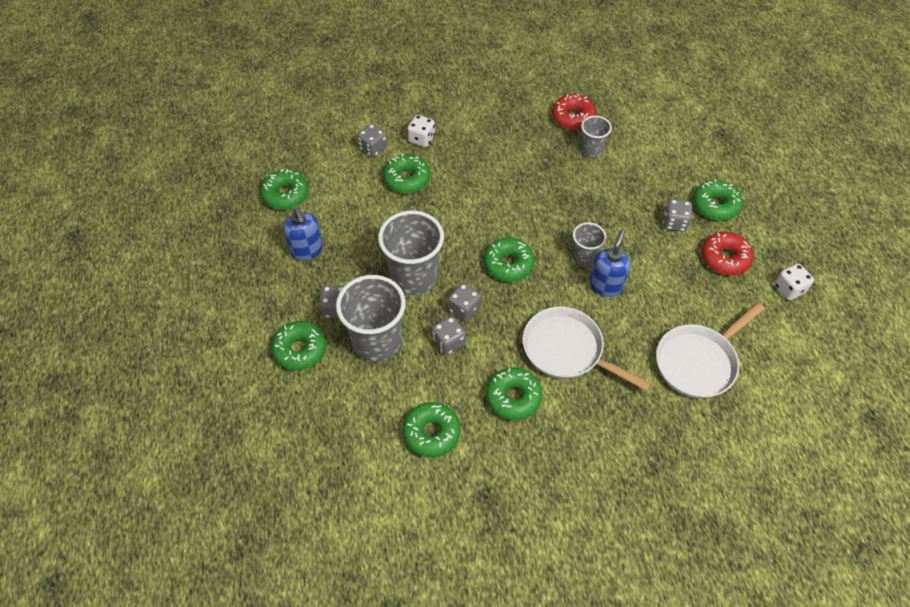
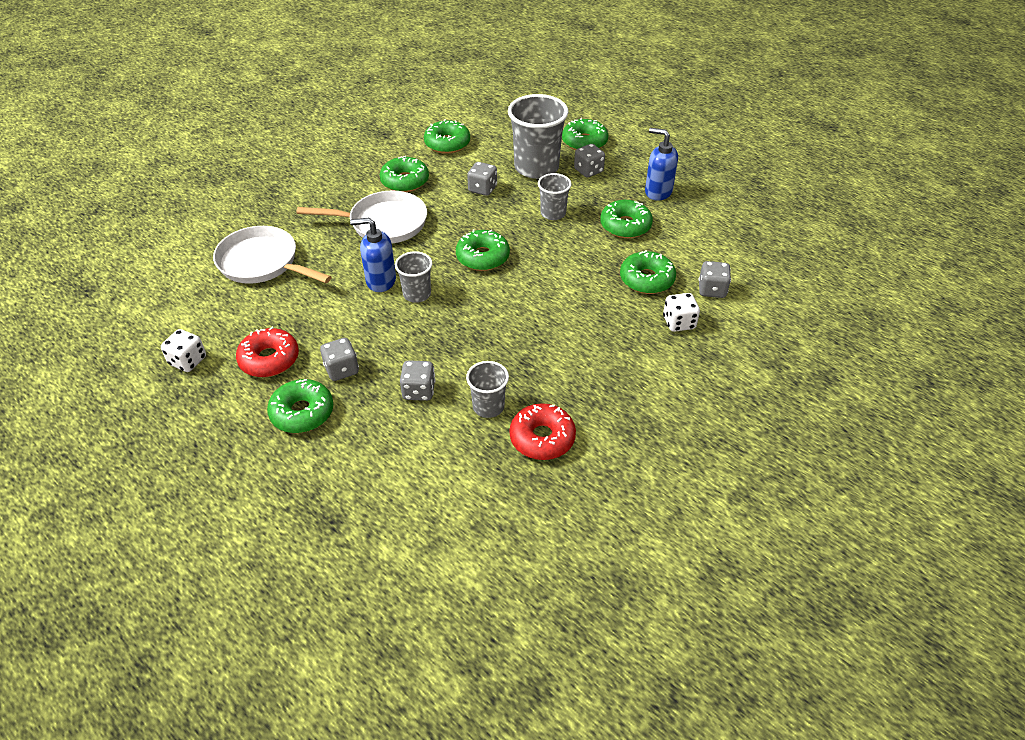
camera: 145 degrees right, 10 degrees down
green donut [260,169,309,210] -> green donut moved to [600,200,653,238]
grey cup [378,211,444,295] -> grey cup [538,173,572,220], size x0.54
grey dice [448,283,481,321] -> grey dice moved to [400,360,435,401]
blue soap dispenser [589,229,631,297] -> blue soap dispenser turned 105 degrees clockwise [350,217,396,292]
white pan [656,303,765,399] -> white pan turned 75 degrees counterclockwise [213,226,331,284]

